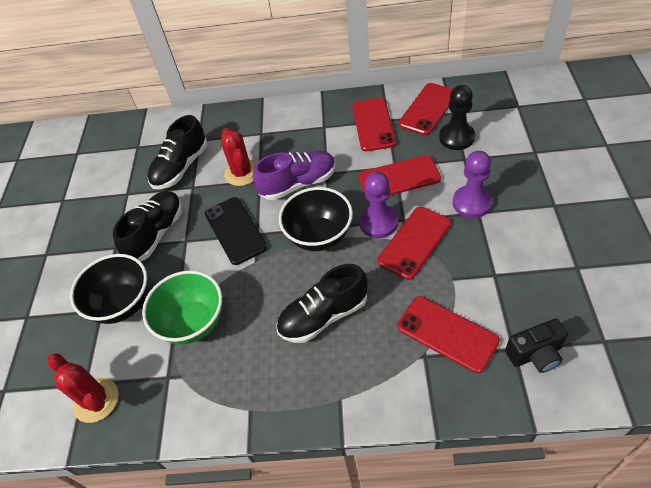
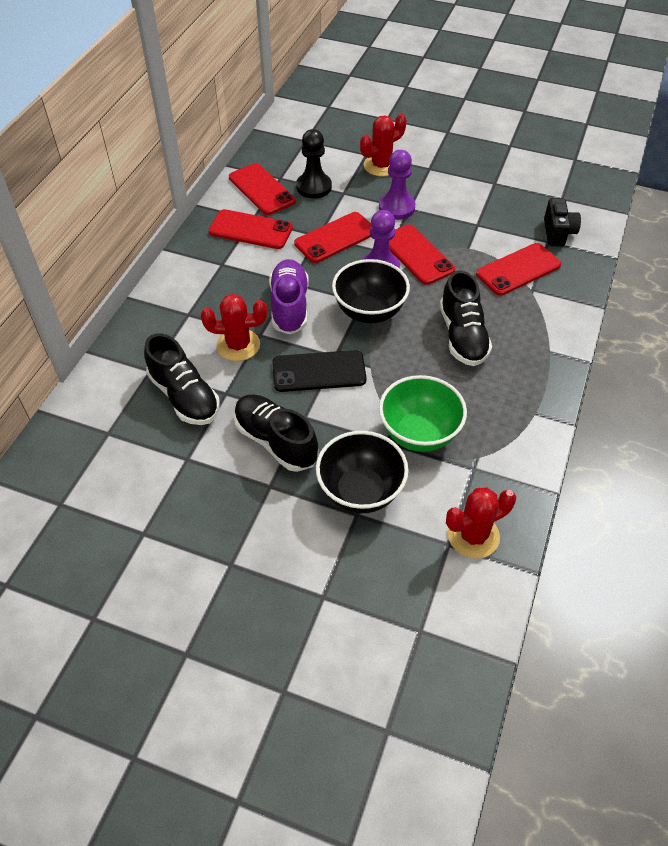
camera: 75 degrees left, 0 degrees up
red phone [358,155,441,195] -> red phone turned 45 degrees clockwise [294,212,371,263]
none -> red cactus [360,114,406,177]

